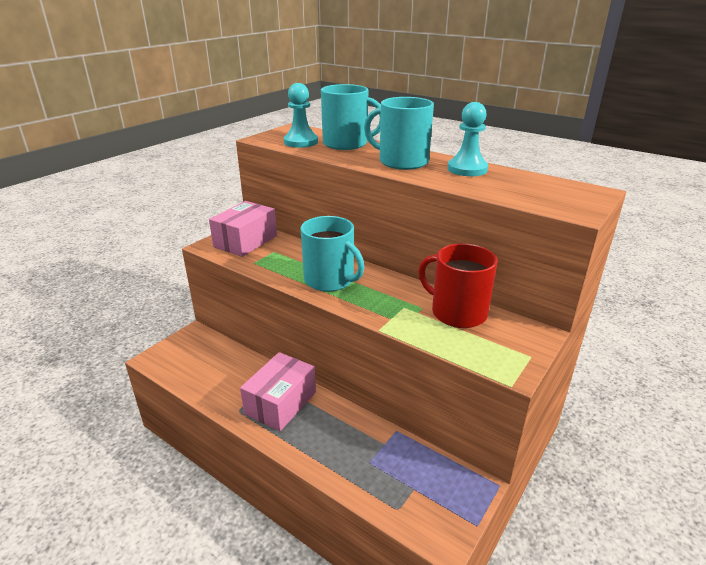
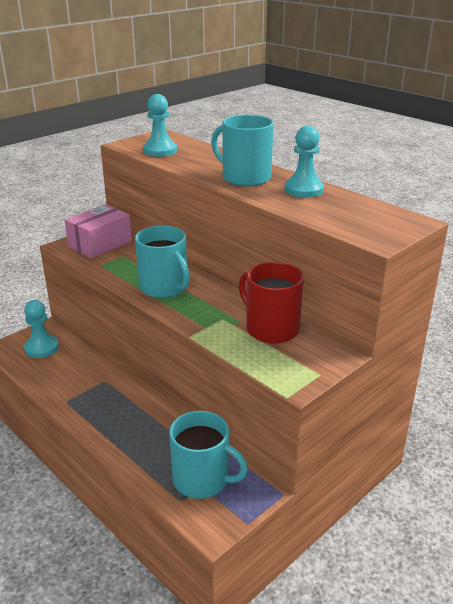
camera: 10 degrees right, 0 degrees up
pink box [240,352,316,431] -> none
turquoise mug [321,84,381,150] -> turquoise mug moved to [169,411,248,499]
none -> turquoise pawn [24,300,59,358]

